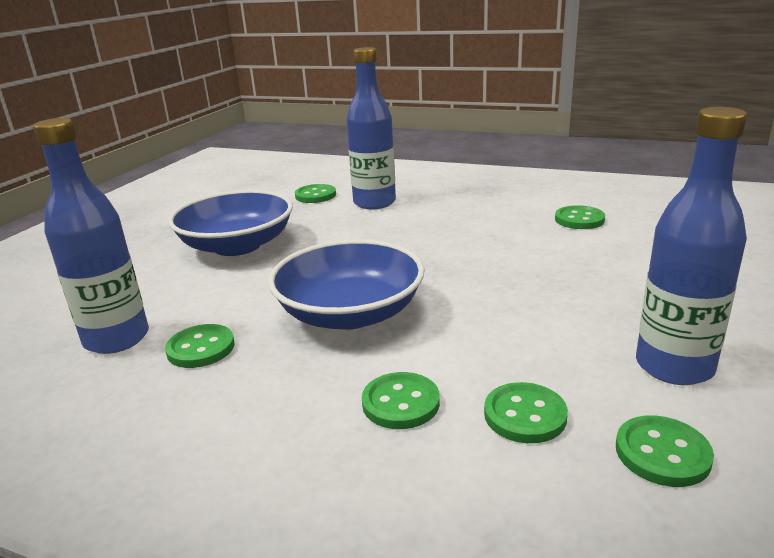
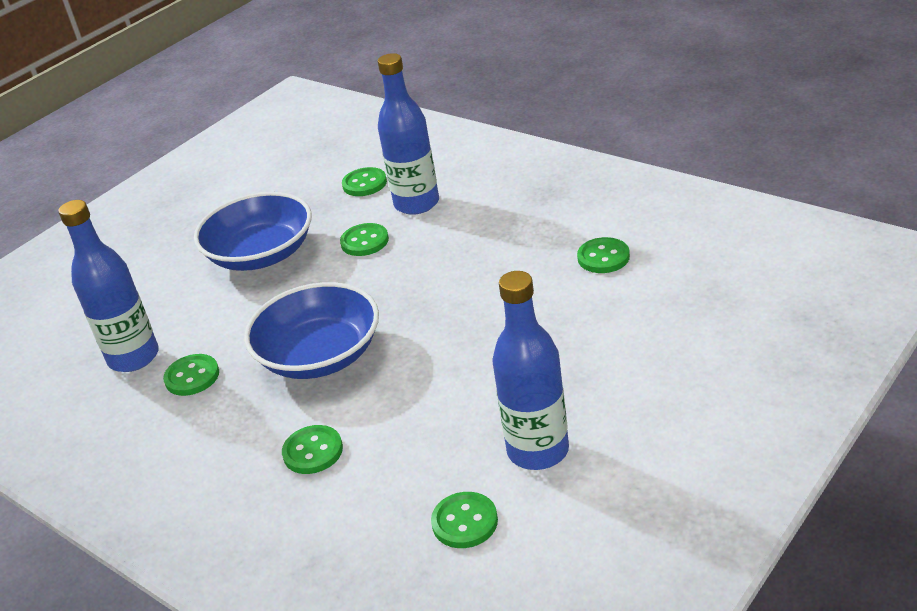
camera: 20 degrees right, 10 degrees up
green button [484,382,568,443] -> green button moved to [340,223,389,256]

